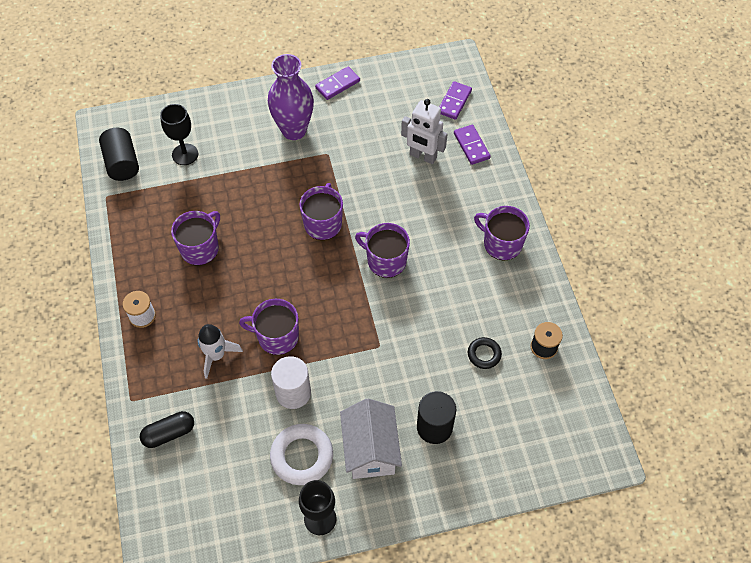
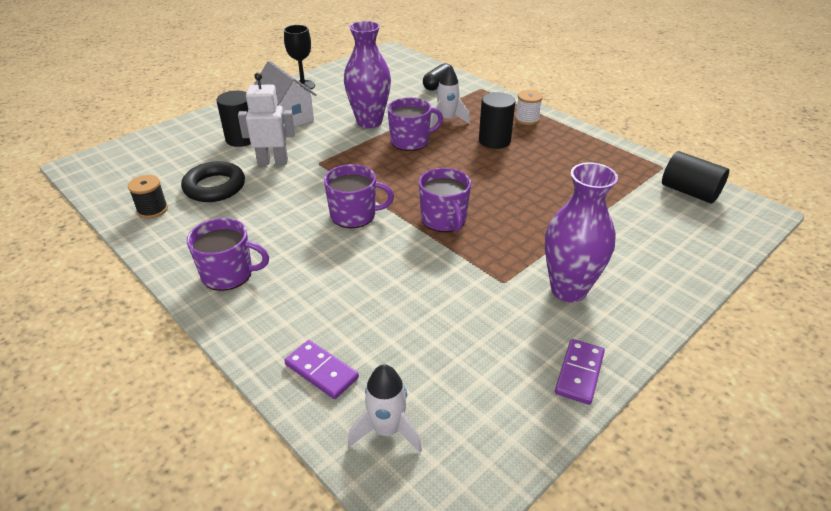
camera: 150 degrees right, 20 degrees down
black goblet [160,104,198,165] -> none
purple mug [171,211,220,266] -> none
white ring [270,424,333,485] -> none
white cylinder [271,356,311,409] -> purple vase [344,21,391,128]
white robot [401,99,447,164] -> white robot moved to [238,73,295,165]
purple domino [439,81,472,120] -> white rocket [348,365,422,453]
black ring [468,337,502,369] -> black ring [181,161,245,202], size x1.75
none -> black cylinder [479,92,515,149]

